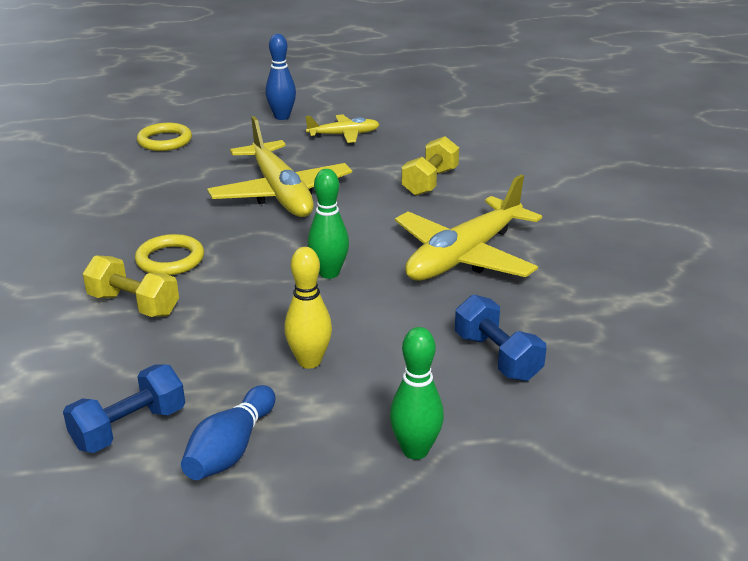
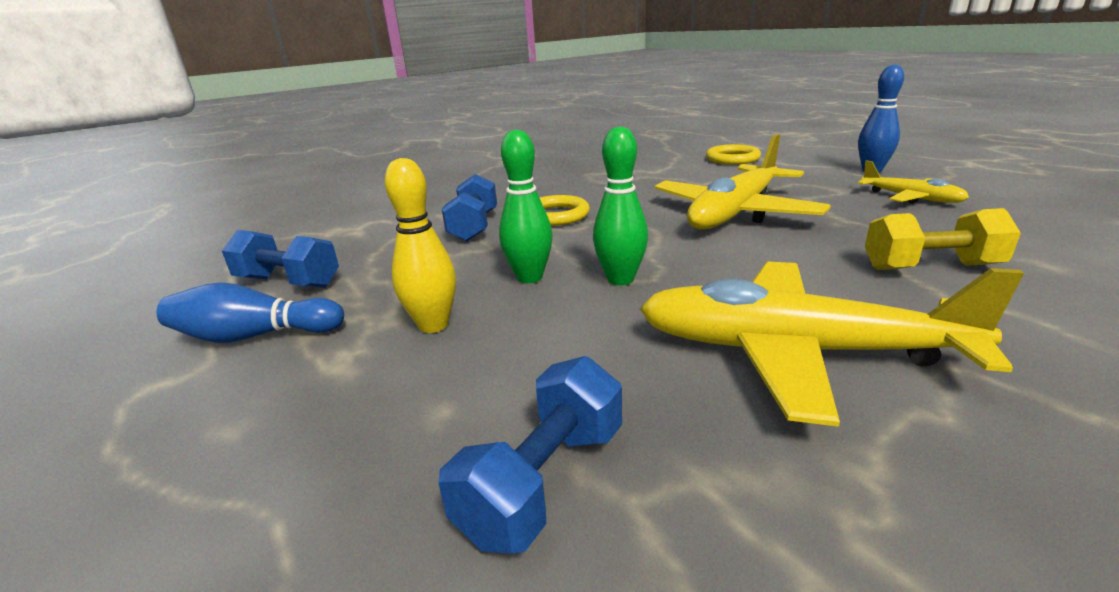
camera: 65 degrees right, 5 degrees down
yellow dumbbell [83,255,179,317] -> blue dumbbell [442,174,497,241]
green bowling pin [390,327,444,460] -> green bowling pin moved to [499,130,553,283]

